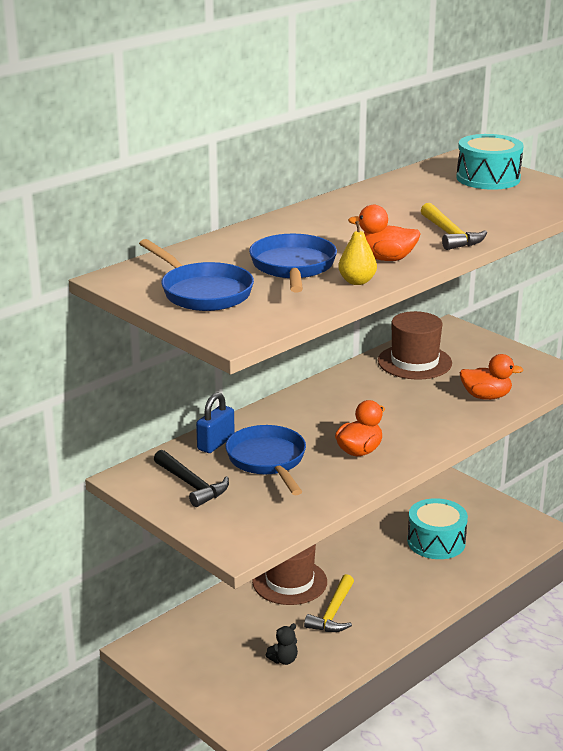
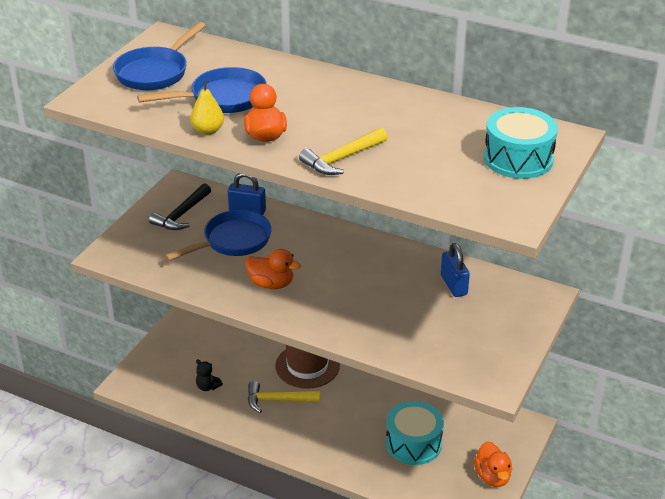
camera: 70 degrees right, 10 degrees up
brown hat [378,311,452,379] -> blue padlock [441,243,470,297]
orange duck [459,354,523,400] -> orange duck moved to [474,441,512,487]

